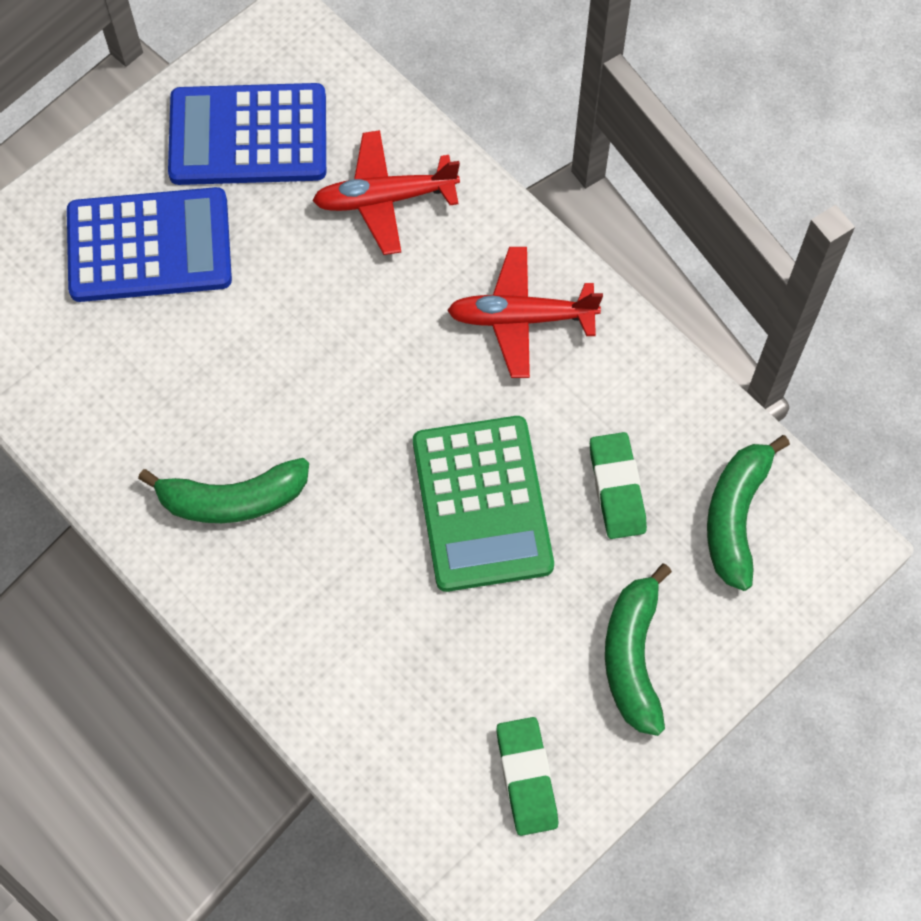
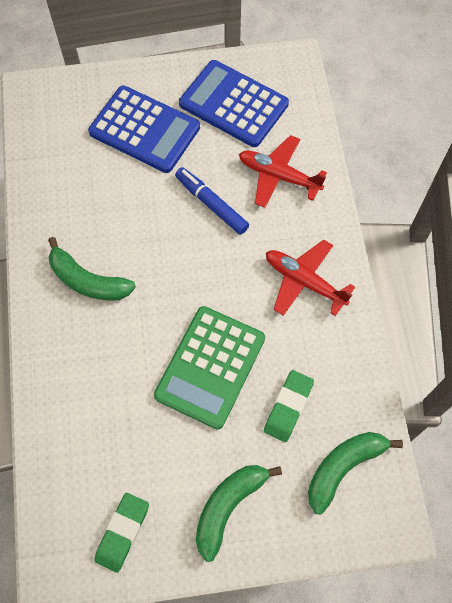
camera: 35 degrees right, 0 degrees up
none -> blue marker [175,167,249,235]

